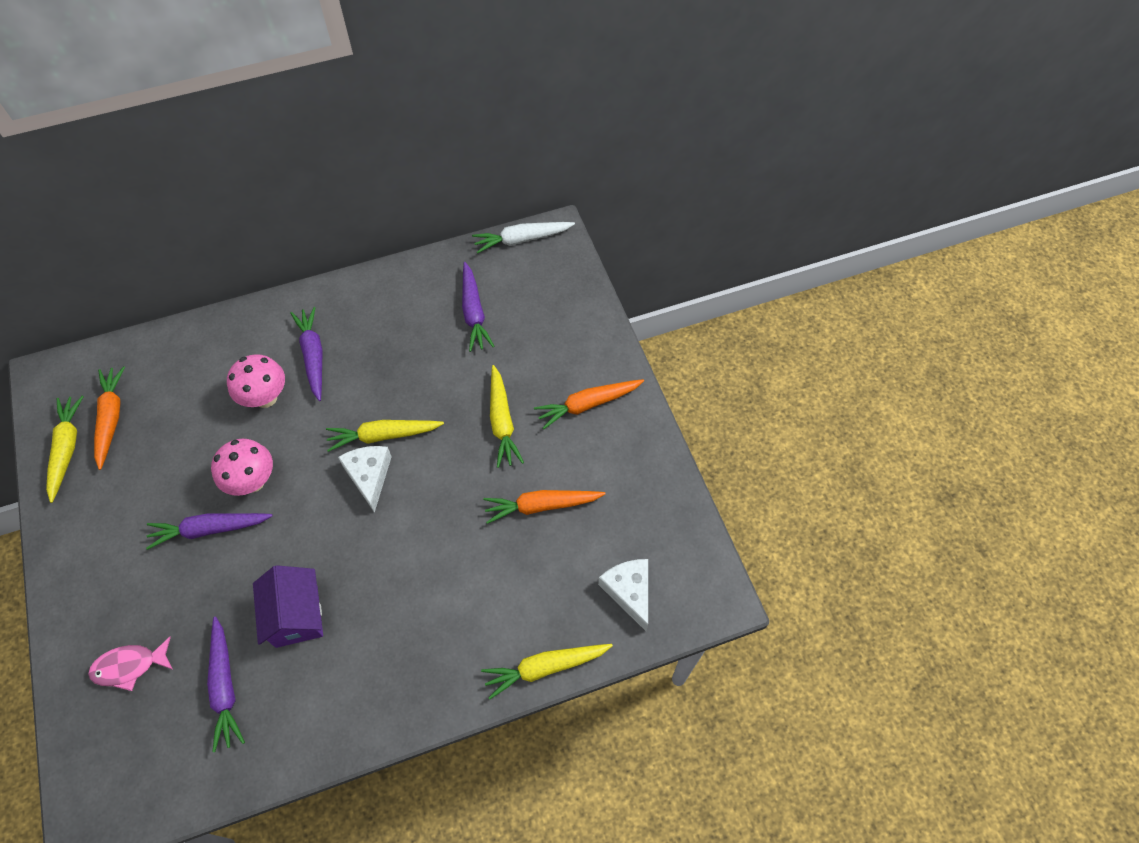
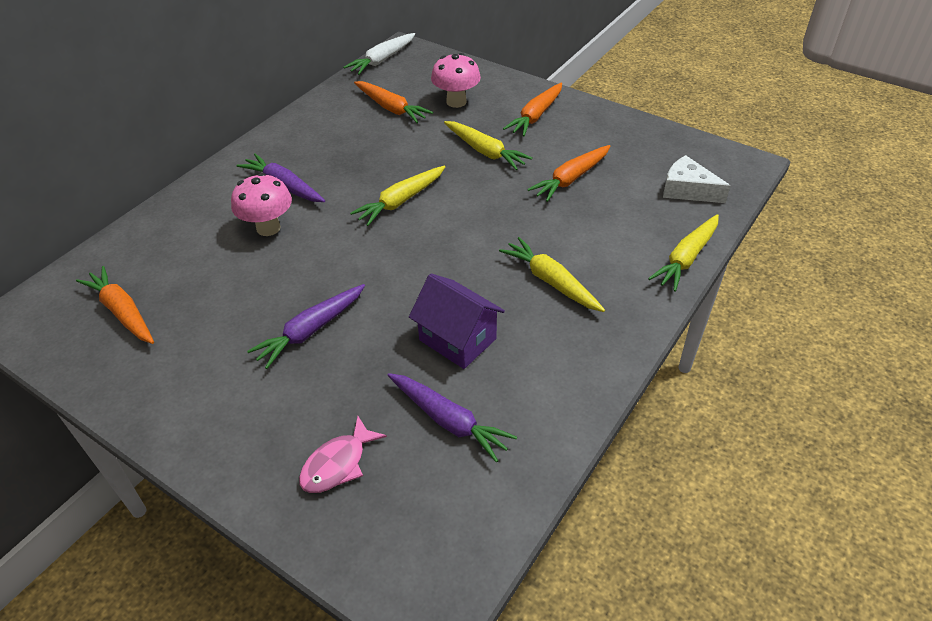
camera: 35 degrees left, 15 degrees down
yellow carrot [46,396,84,503] -> yellow carrot moved to [499,237,605,312]
pink mushroom [211,439,273,496] -> pink mushroom moved to [431,53,481,108]
white cheese [338,446,392,513] -> none
purple carrot [462,262,495,352] -> orange carrot [354,81,433,123]

